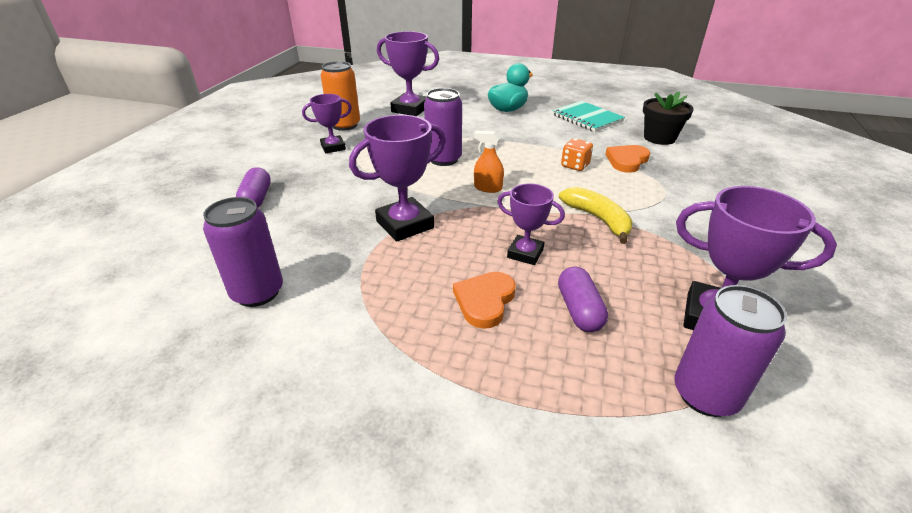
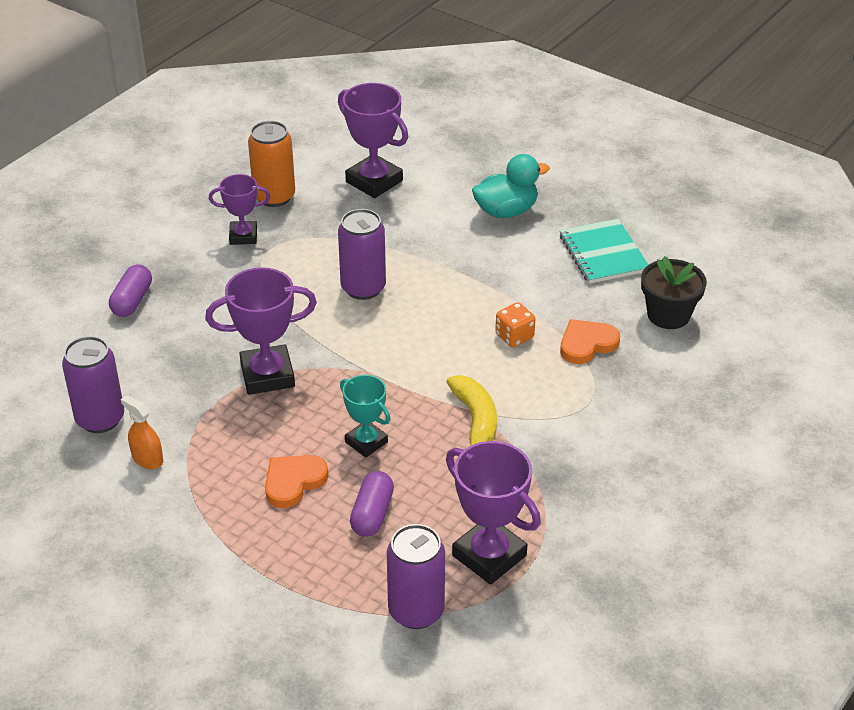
camera: 20 degrees right, 5 degrees up
orange spray bottle [474,131,504,193] -> orange spray bottle moved to [121,395,163,469]
purple trophy [497,183,565,265] -> turquoise trophy [340,375,391,458]

